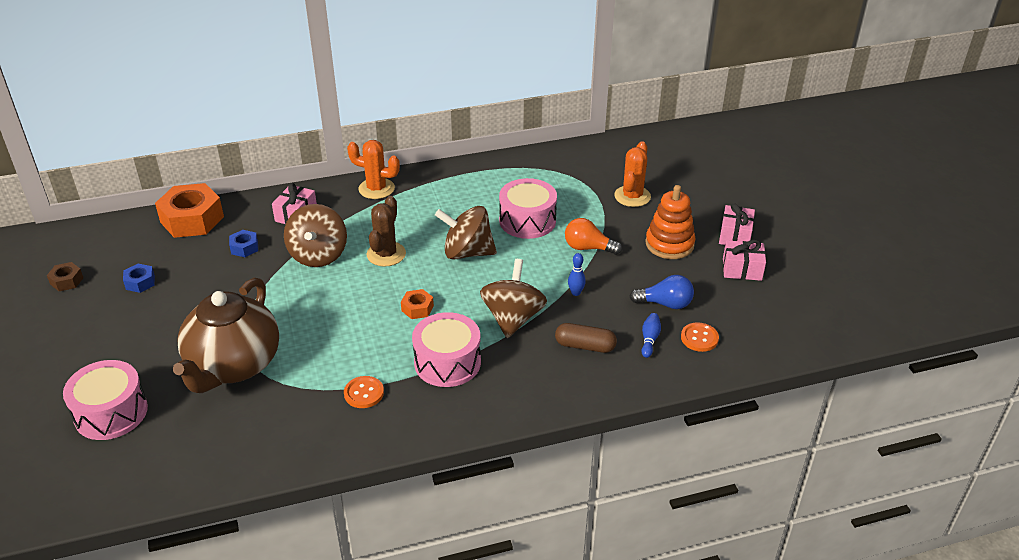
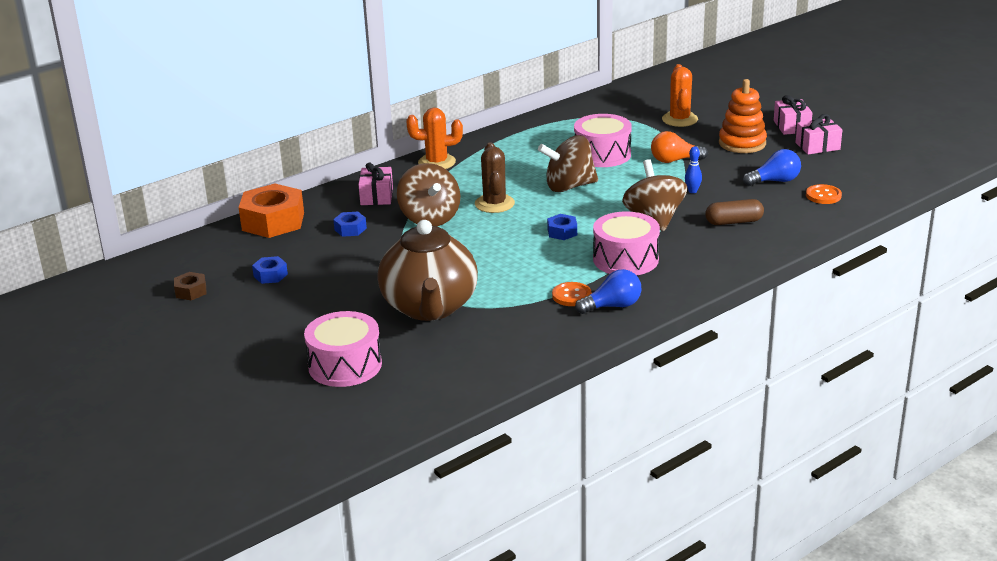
camera: 20 degrees left, 10 degrees down
orange nut [401,289,434,319] -> blue nut [547,214,577,240]
blue bowling pin [641,313,661,358] -> none
none -> blue light bulb [575,269,642,314]

